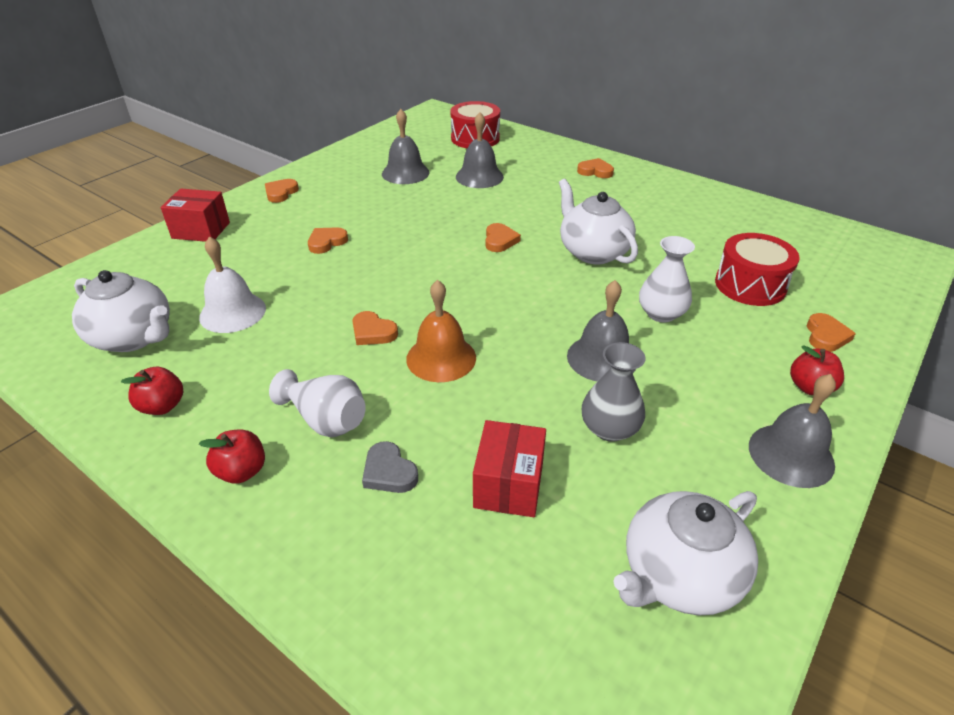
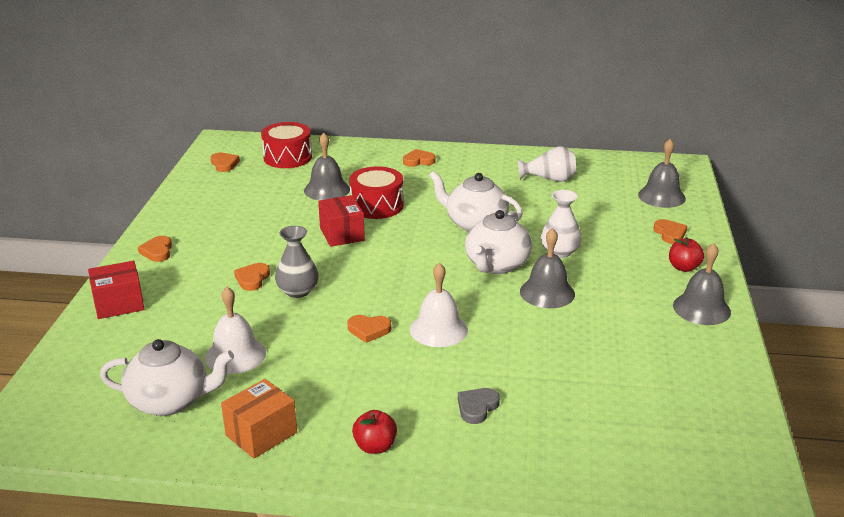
camera: 30 degrees left, 10 degrees down
red apple [121,367,183,415] -> orange box [221,379,297,459]
white vase [269,369,366,437] -> white vase moved to [518,146,576,182]
grey heart [362,441,418,493] -> grey heart turned 105 degrees clockwise [458,388,500,424]
grey bell [382,109,430,184] -> grey bell moved to [638,139,686,208]
orange bell [406,280,476,382] -> white bell [410,263,468,347]
red box [473,420,546,517] -> red box moved to [318,195,365,247]
orange heart [486,223,521,252] -> orange heart moved to [211,153,240,172]
grey vase [582,342,646,442] -> grey vase moved to [275,226,319,298]
white teapot [613,491,758,615] -> white teapot moved to [465,210,532,274]
red drum [715,233,800,306] -> red drum moved to [349,166,404,219]

